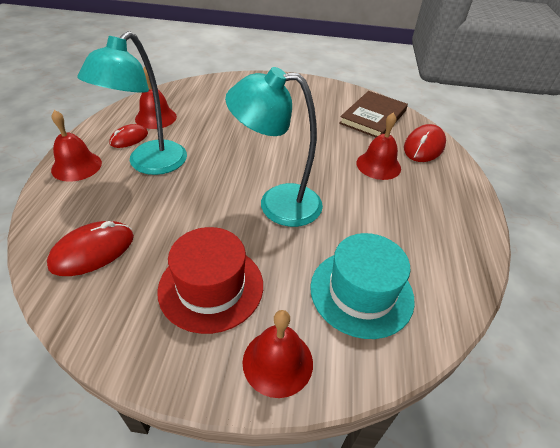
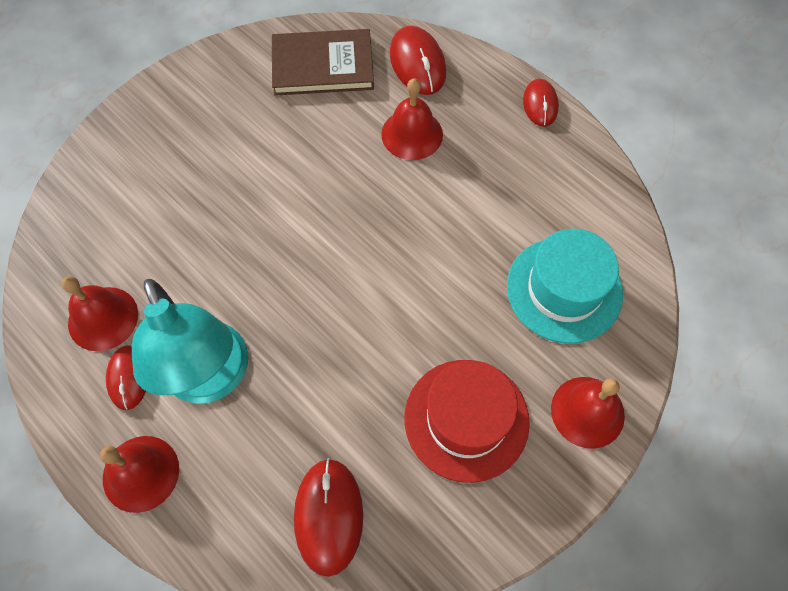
camera: 50 degrees left, 20 degrees up
turquoise lamp [225,67,323,227] -> none
brown book [339,91,408,137] -> brown book turned 75 degrees counterclockwise [272,29,374,96]
none -> red mouse [523,79,559,127]

